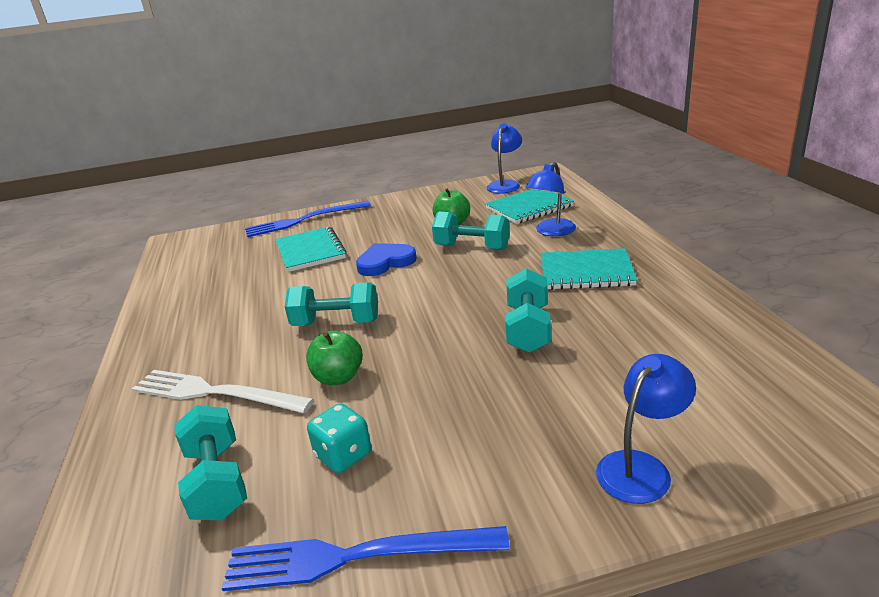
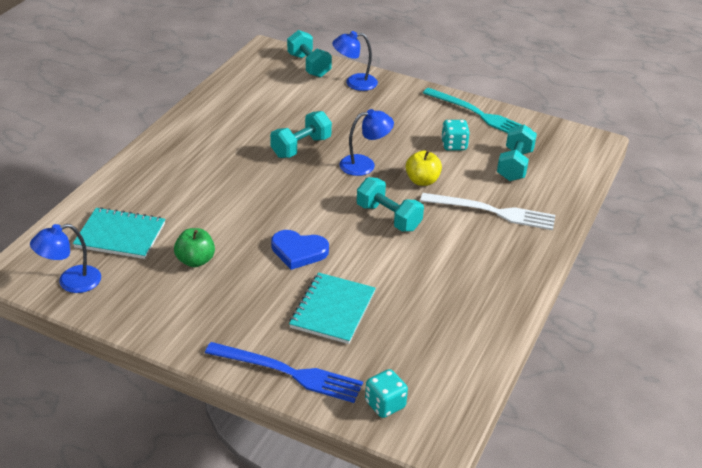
camera: 145 degrees left, 10 degrees up
white fork [132,370,314,413] -> white fork turned 45 degrees counterclockwise [420,193,555,230]
blue fork [221,526,510,591] -> turquoise fork [423,88,531,133]
green apple [306,330,363,385] -> yellow apple [405,150,442,186]
turquoise dumbbell [432,212,510,250] -> turquoise dumbbell moved to [287,30,332,77]
blue lamp [526,162,576,236] -> blue lamp moved to [339,109,394,176]
turquoise notebook [541,248,637,290] -> none
none -> turquoise dice [365,369,408,418]

